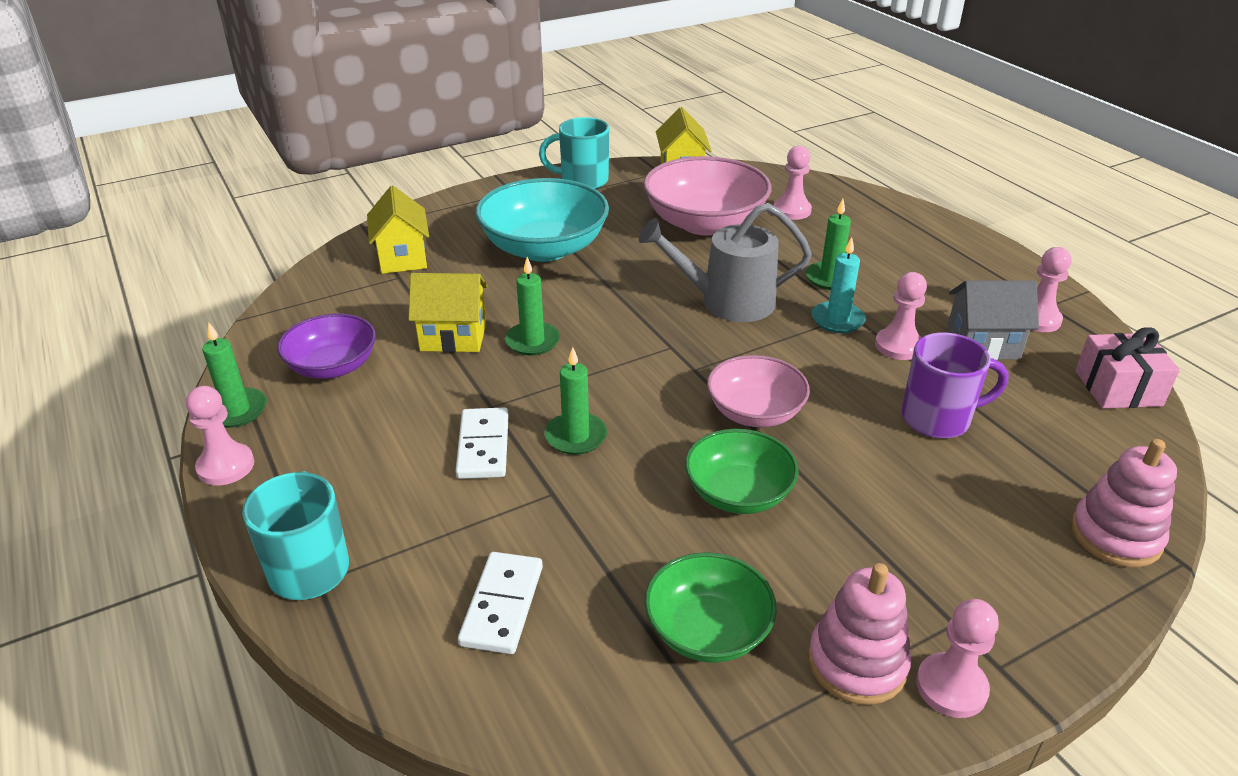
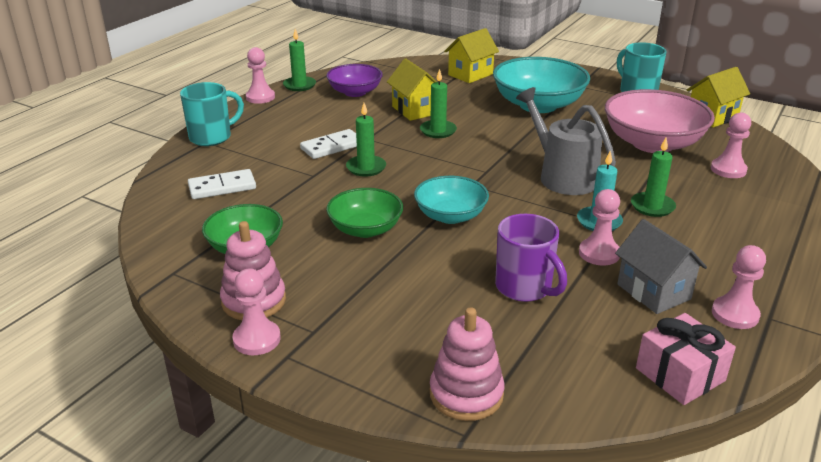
camera: 60 degrees right, 5 degrees down
pink bowl [707,355,810,427] -> turquoise bowl [414,176,489,224]

